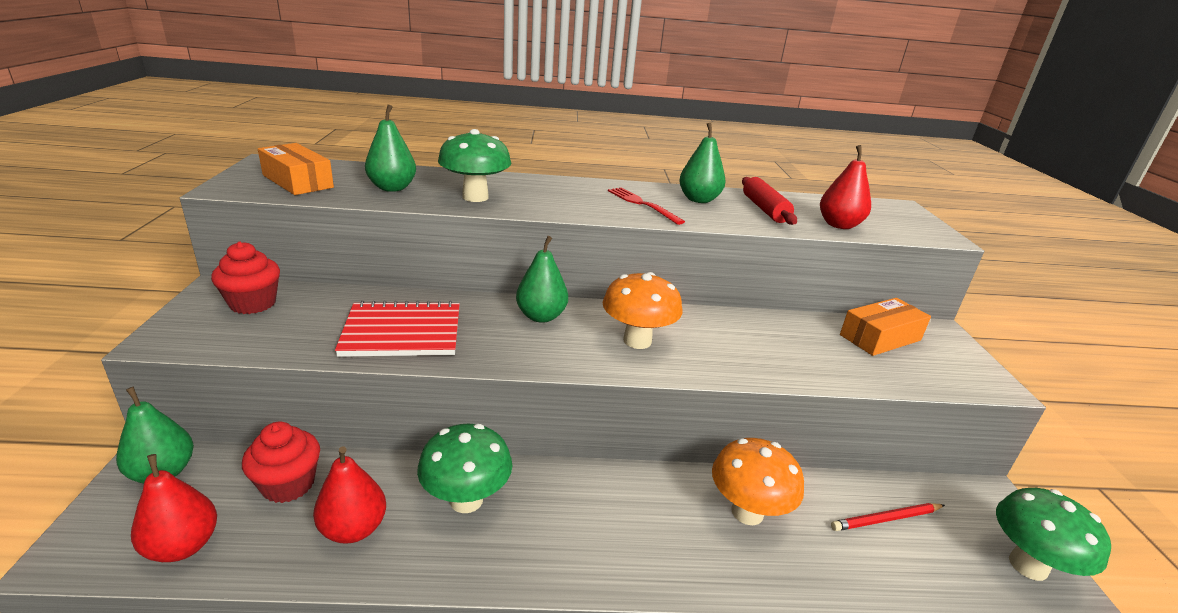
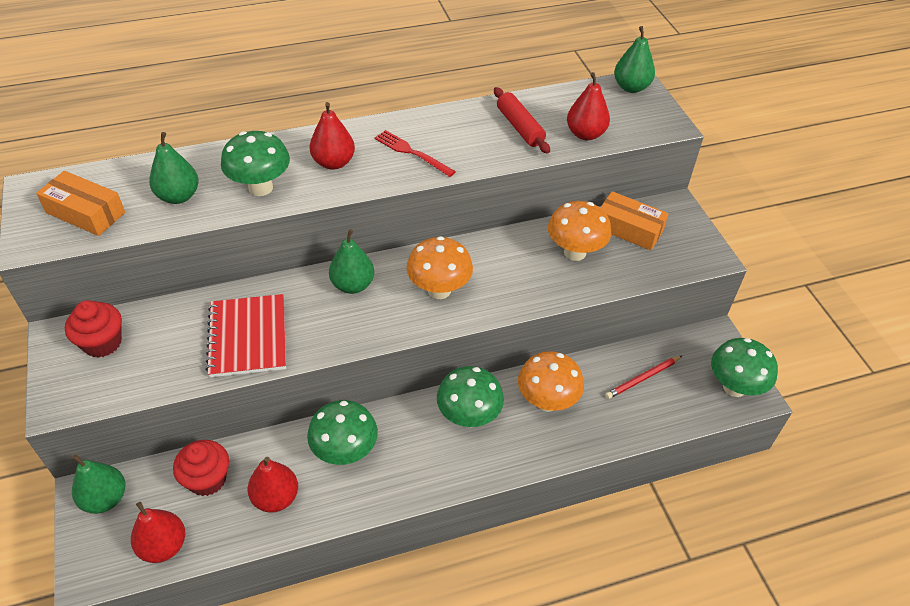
camera: 15 degrees left, 20 degrees up
red notebook [335,301,460,357] -> red notebook turned 75 degrees counterclockwise [205,294,286,377]
green pear [679,123,725,203] -> green pear moved to [614,26,655,93]
orange box [840,298,931,356] -> orange box turned 75 degrees clockwise [600,191,669,250]
none -> red pear [310,102,355,170]
none -> green mushroom [437,366,504,427]
none -> orange mushroom [548,201,611,261]

